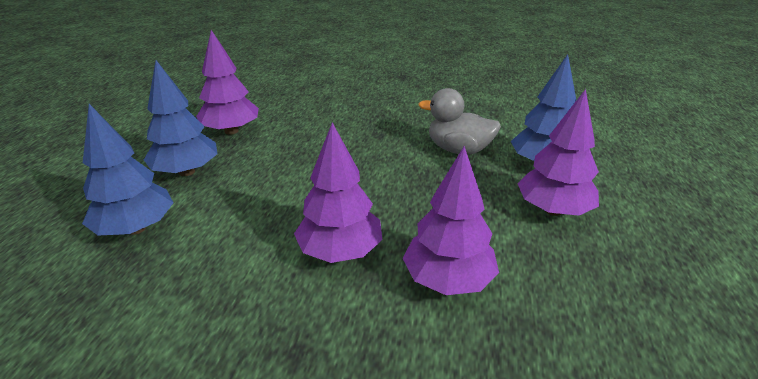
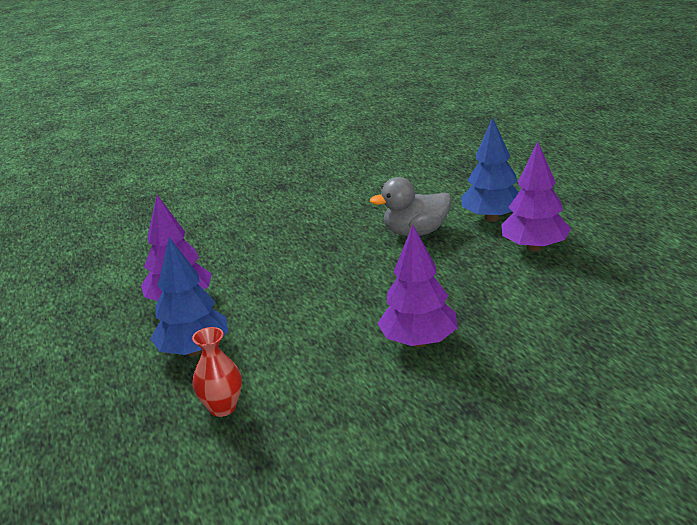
camera: 30 degrees left, 5 degrees down
blue tree [82,104,174,235] -> red vase [192,327,242,417]
purple tree [402,146,499,295] -> none

